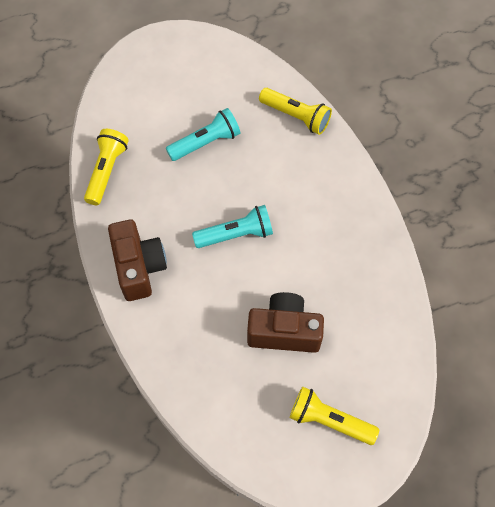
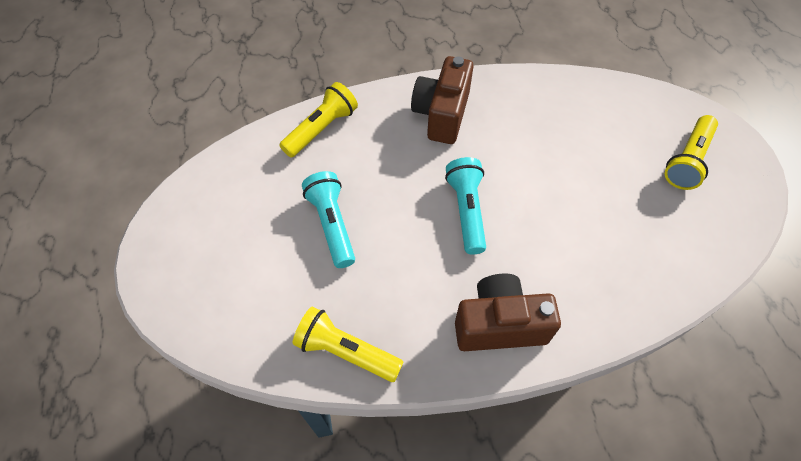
camera: 80 degrees left, 5 degrees down
brown camera [247,292,324,353] -> brown camera moved to [411,56,474,144]

